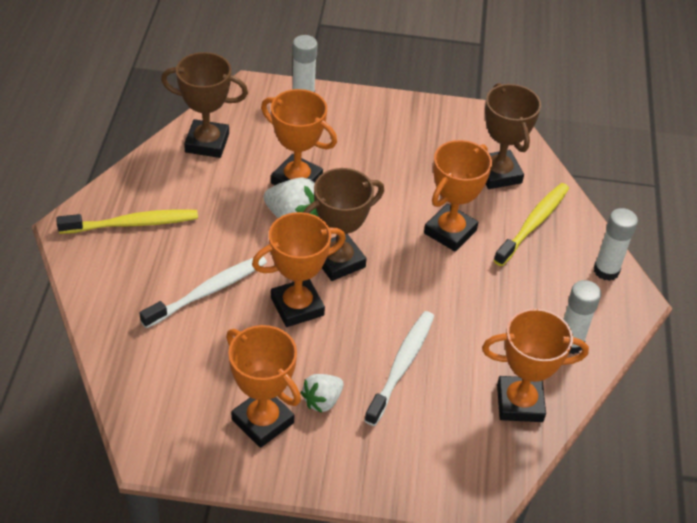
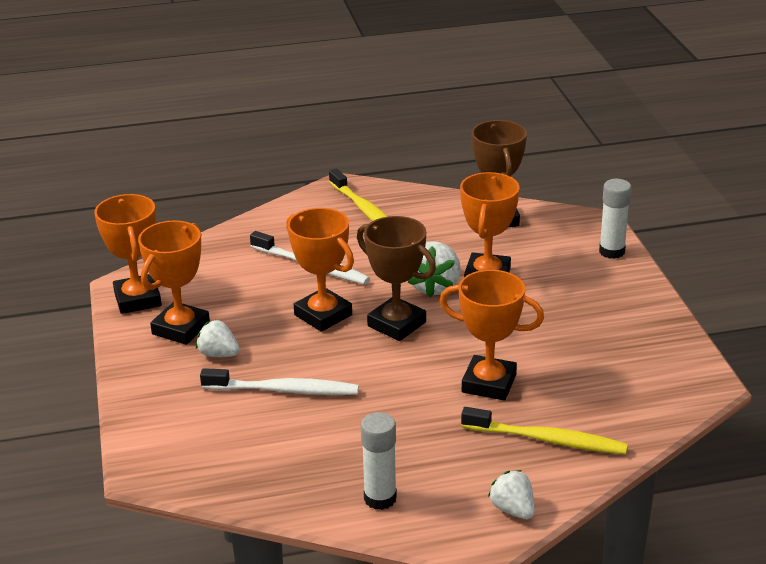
camera: 75 degrees right, 15 degrees down
orange trophy [482,309,589,422] -> orange trophy moved to [94,194,162,314]
brown trophy [485,83,541,189] -> none
white glue stick [594,208,638,281] -> white strawberry [488,470,535,519]

